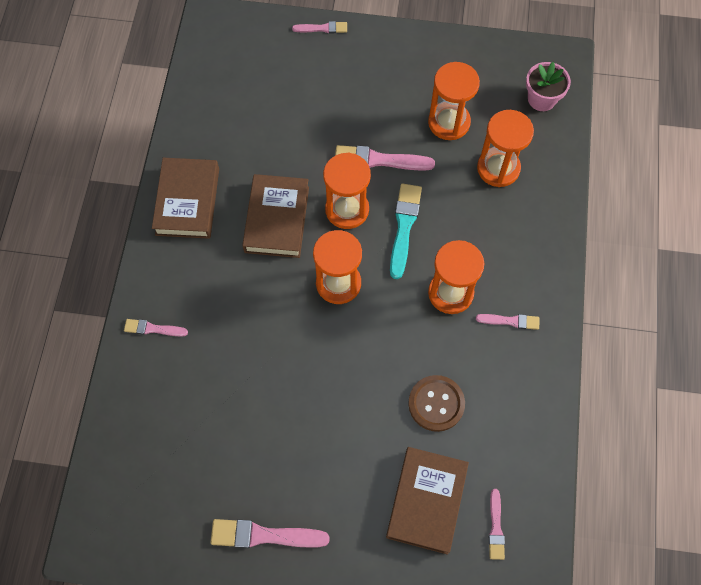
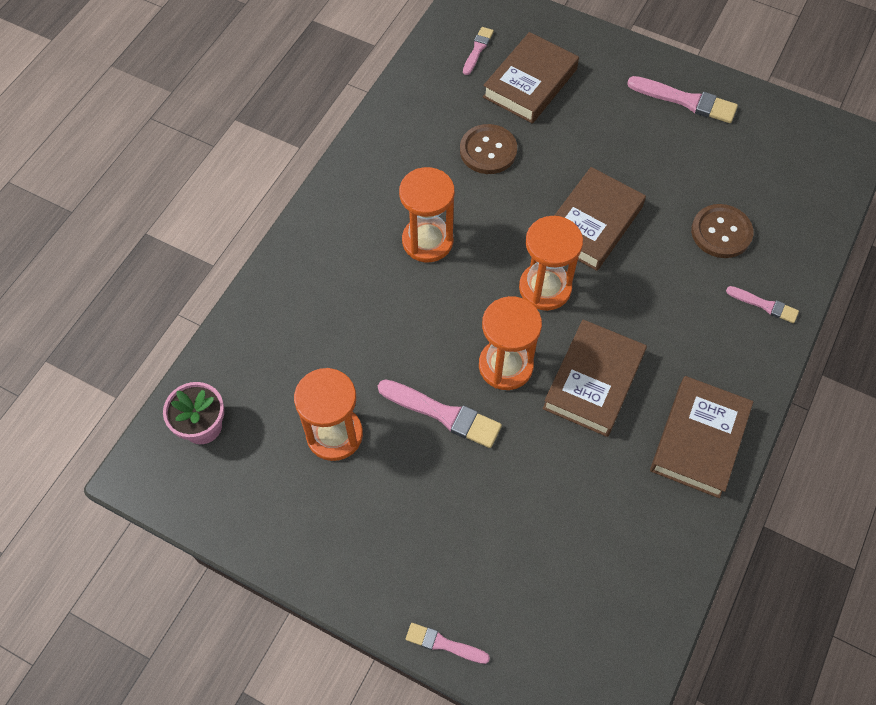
camera: 160 degrees left, 5 degrees down
turquoise brush [390,184,422,279] -> none
pink brush [476,314,539,330] -> none
orange hourglass [477,110,534,187] -> none
none -> brown book [554,167,646,271]
none -> brown button [691,204,753,258]

